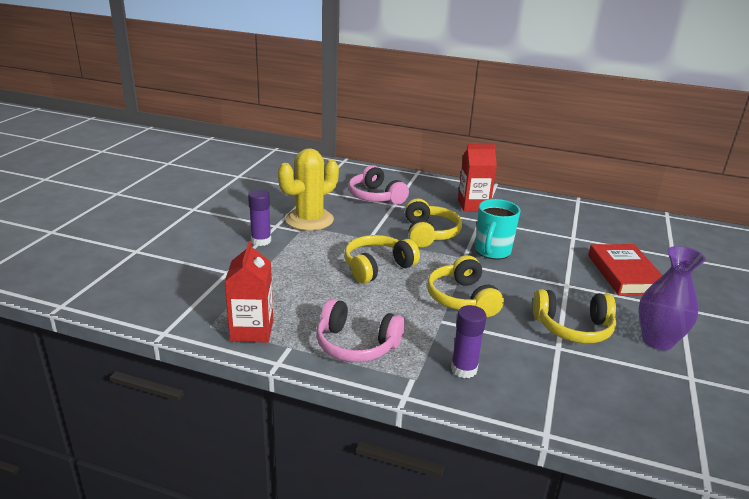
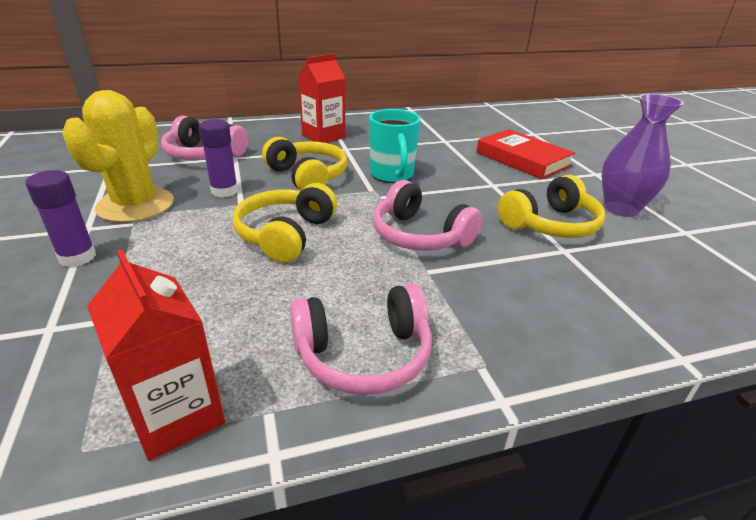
camera: 35 degrees left, 5 degrees up
yellow headphones [427,255,504,317] -> pink headphones [373,180,482,251]
purple glue stick [451,305,486,378] -> purple glue stick moved to [199,119,238,198]

